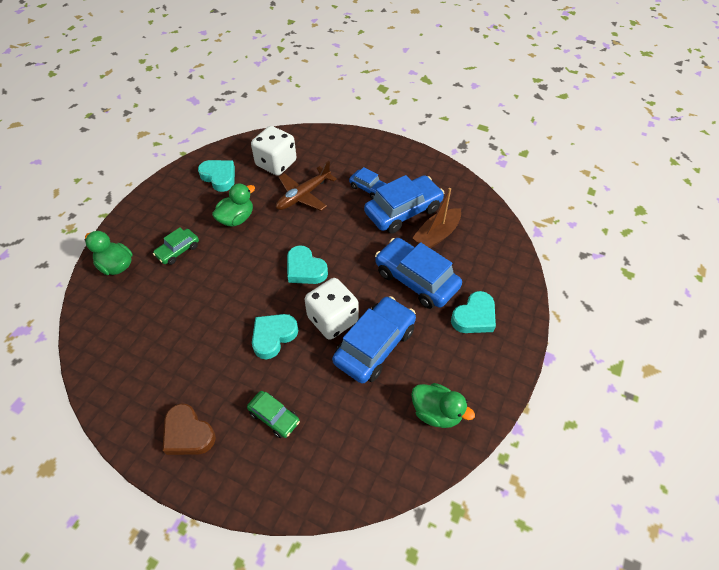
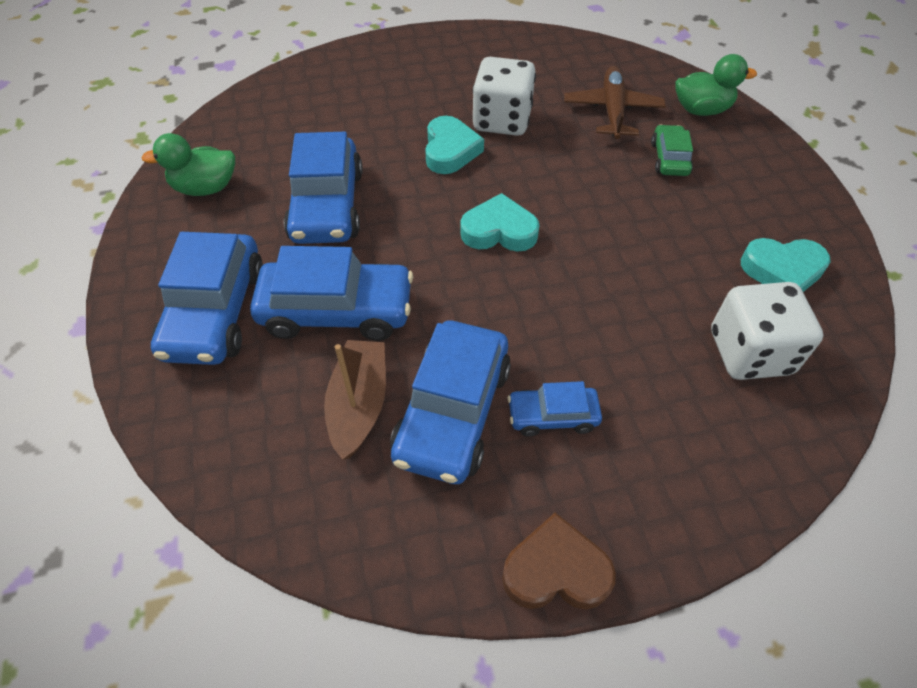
camera: 140 degrees right, 0 degrees up
brown heart [163,403,216,455] -> brown heart moved to [502,513,616,610]
green duck [212,183,255,227] -> none
green car [247,391,300,438] -> none
brown plane [276,161,337,211] -> brown plane moved to [564,66,666,139]
white dice [305,278,359,340] -> white dice moved to [473,57,536,136]
turquoise heart [451,291,496,333] -> blue car [151,232,263,365]

